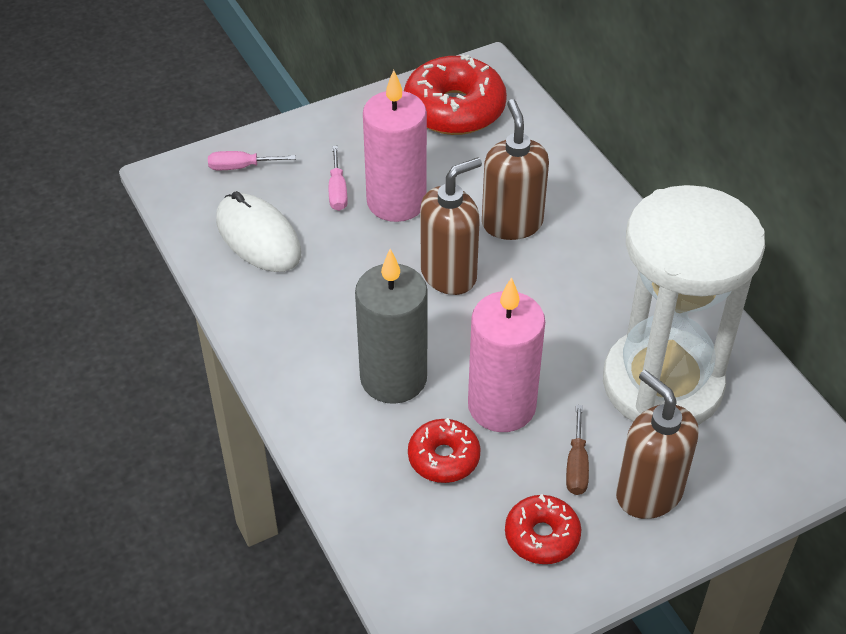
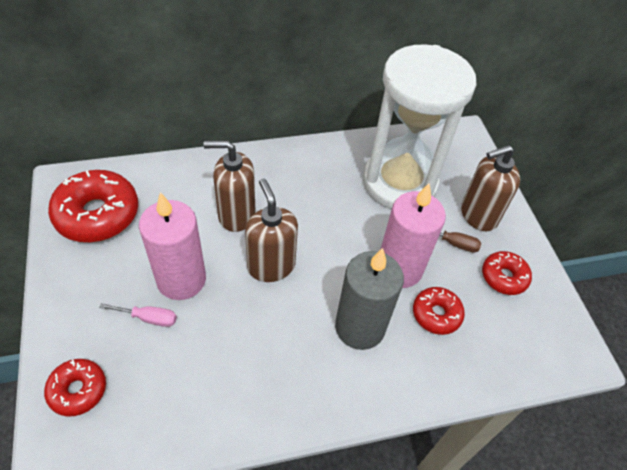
camera: 80 degrees left, 5 degrees up
pink screwdriver [208,151,296,170] -> red donut [44,359,106,417]
white mouse [216,191,301,272] -> none

